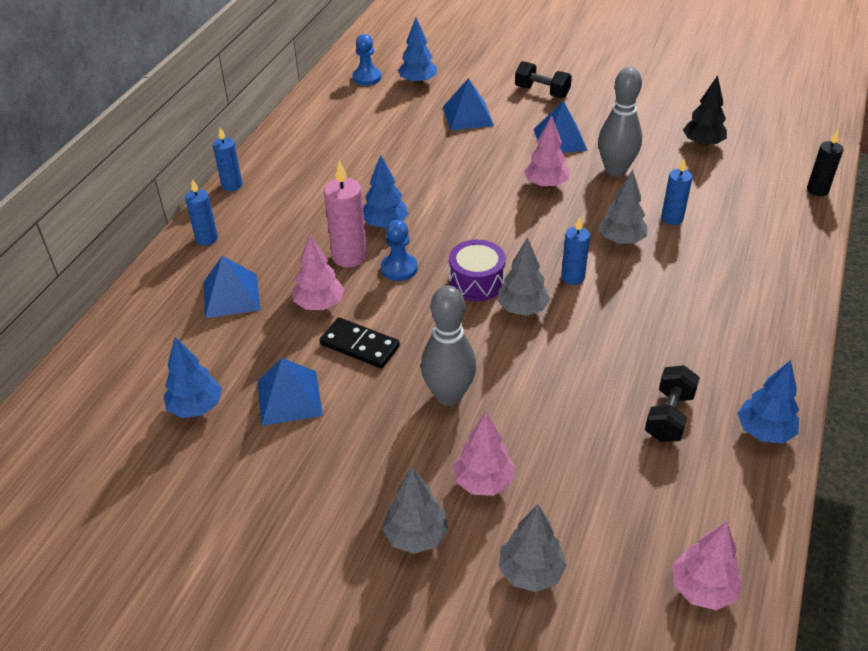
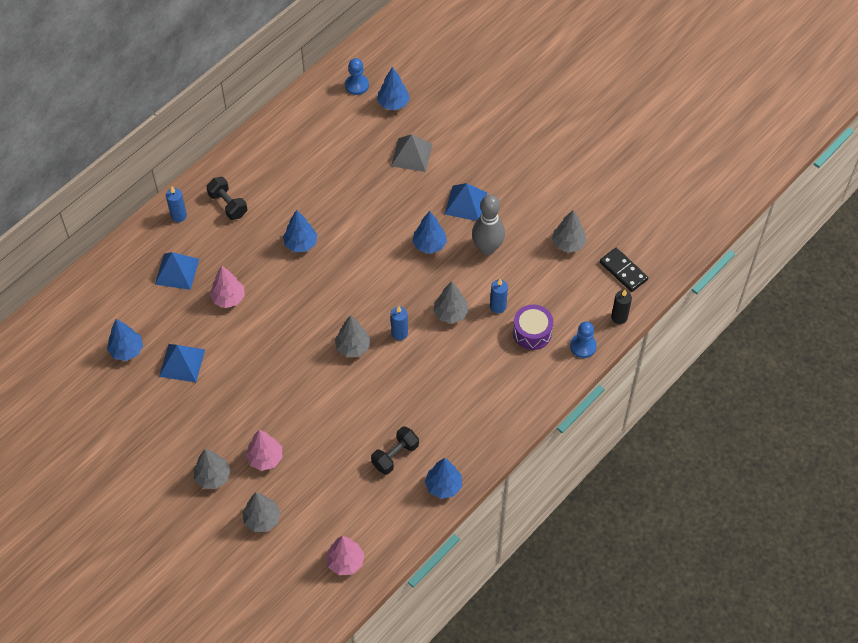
camera: 20 degrees right, 15 degrees up
blue candle [213,127,243,191] -> none
black domino [320,317,400,368] -> black domino moved to [600,248,648,292]
pink candle [324,161,367,267] -> none
blue pawn [381,220,418,281] -> blue pawn moved to [570,322,597,358]
grey bowling pin [421,285,476,406] -> none
blue pyramid [443,78,494,131] -> grey pyramid [391,134,433,172]
purple drum [449,240,506,301] -> purple drum moved to [513,304,553,350]
black dumbbell [515,61,572,98] -> black dumbbell moved to [206,177,247,220]
pink tree [524,115,569,188] -> blue tree [412,211,447,254]
black tree [683,75,727,147] -> grey tree [552,210,587,253]

